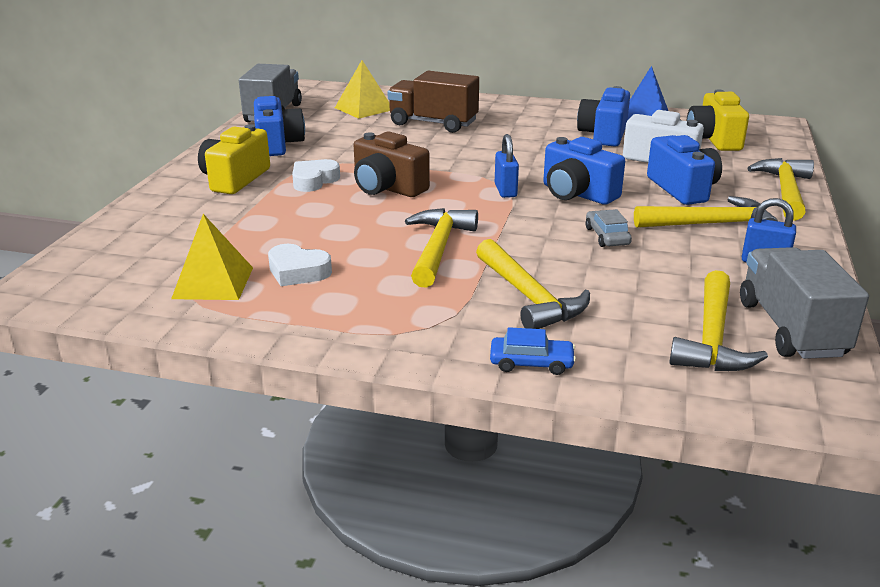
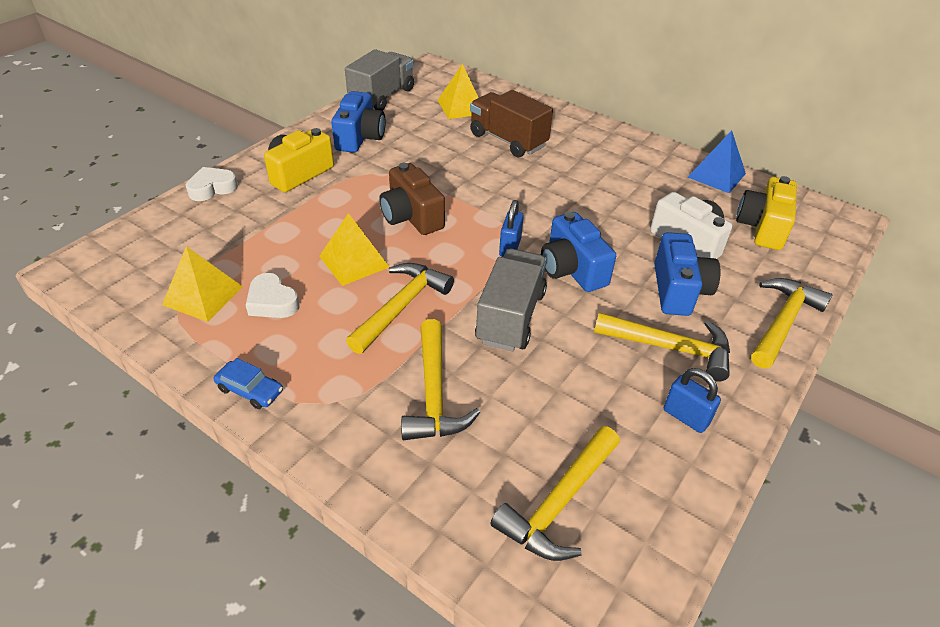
camera: 20 degrees right, 15 degrees up
white heart [292,159,340,192] -> white heart moved to [185,167,238,201]
blue car [490,327,576,375] -> blue car moved to [213,358,283,409]
blue camera [577,86,630,147] -> none
grey car [586,209,632,247] -> none
grey truck [740,247,869,359] -> grey truck moved to [475,249,547,351]
none -> yellow pyramid [319,213,389,286]

